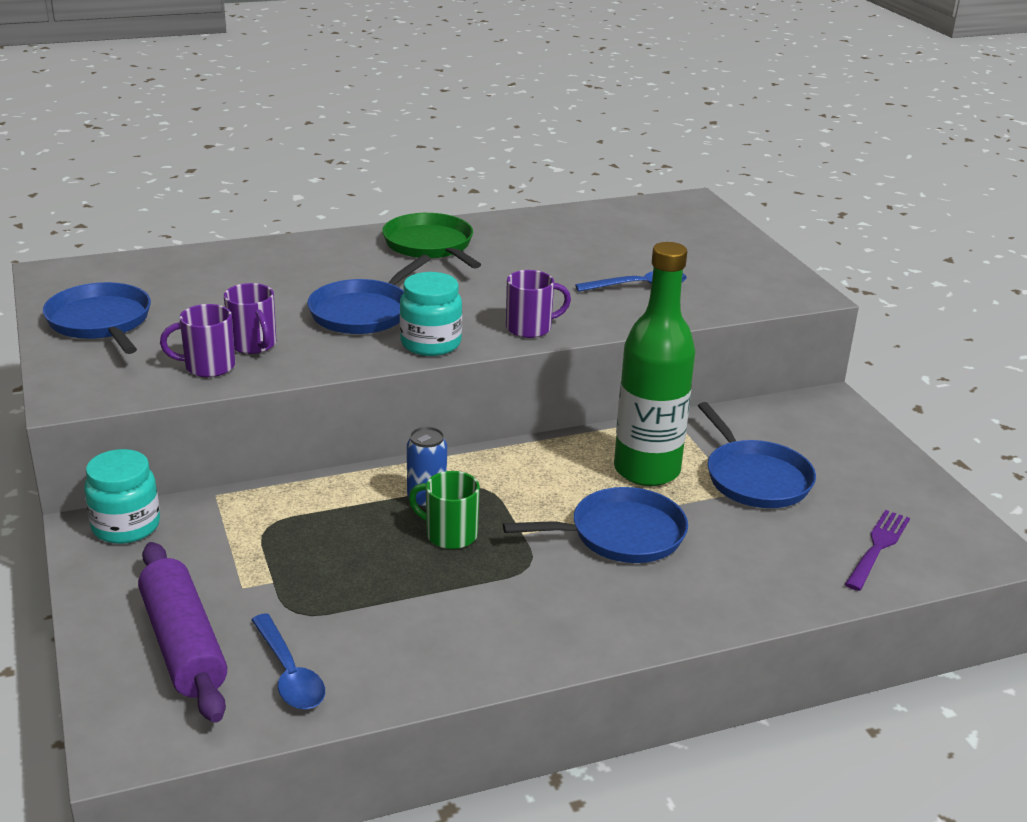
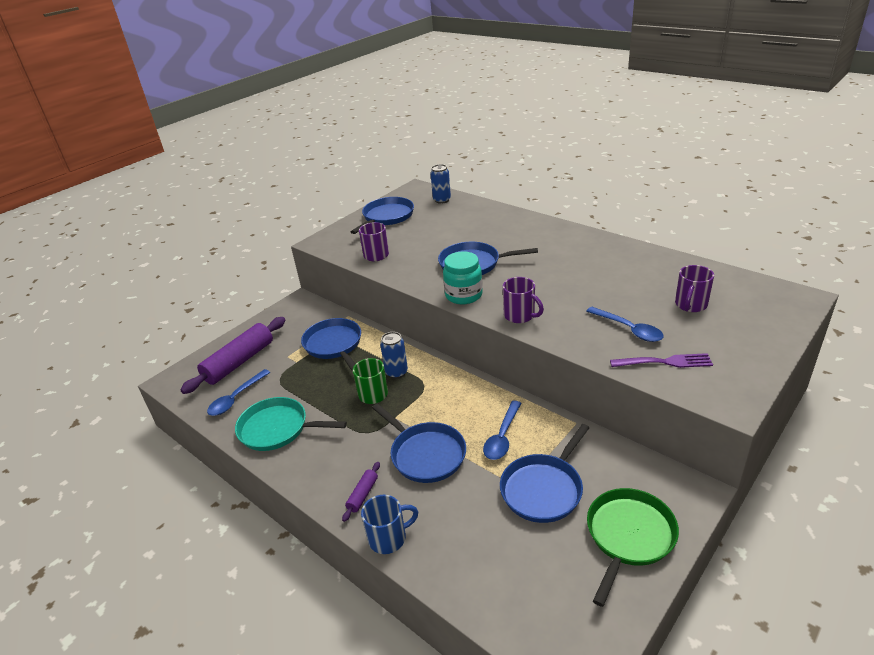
camera: 65 degrees right, 5 degrees up
turquoise jar [84,449,160,544] -> none
purple mug [224,283,276,354] -> purple mug moved to [675,265,714,312]
green pan [382,213,481,268] -> green pan moved to [587,488,679,607]
green bottle [614,242,695,486] -> blue spoon [483,401,522,460]
purple fork [845,510,910,591] -> purple fork moved to [610,353,713,368]
none -> turquoise pan [235,397,347,451]
none -> blue pan [301,318,361,372]
none -> purple rolling pin [342,462,380,522]
none -> blue mug [361,495,418,554]
none -> blue can [430,164,451,204]

